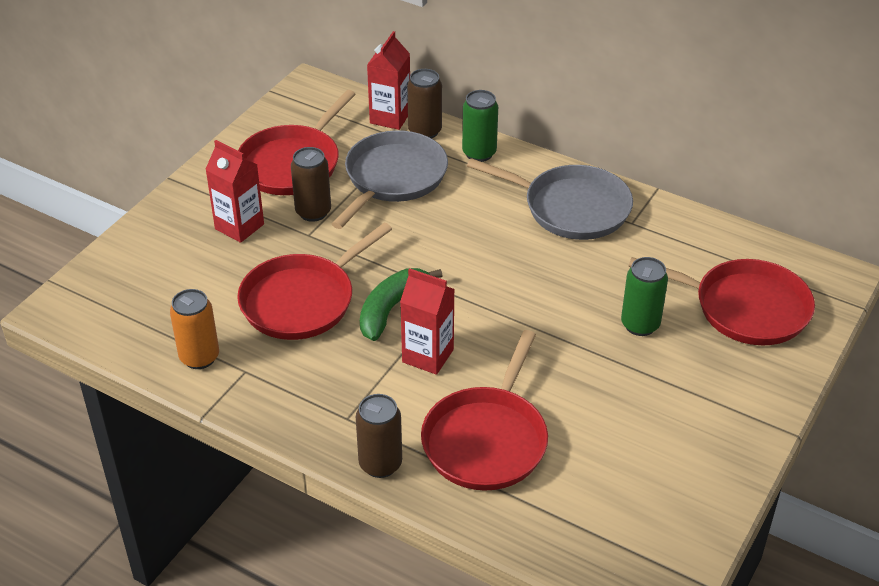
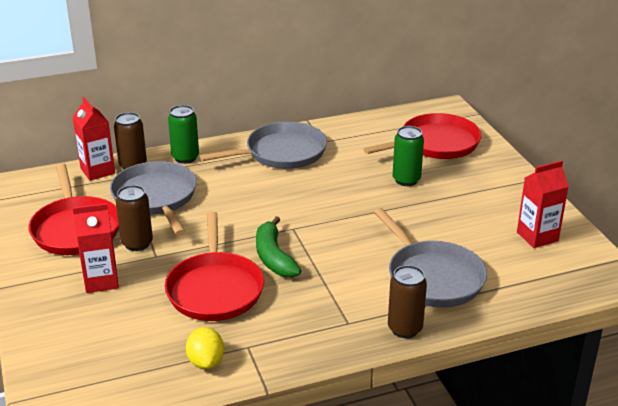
camera: 50 degrees left, 10 degrees down
orange can [170,289,219,369] -> yellow lemon [186,327,224,369]
red carton [400,268,455,375] -> red carton moved to [517,160,569,248]
red pan [421,330,548,491] -> grey pan [374,208,487,308]

